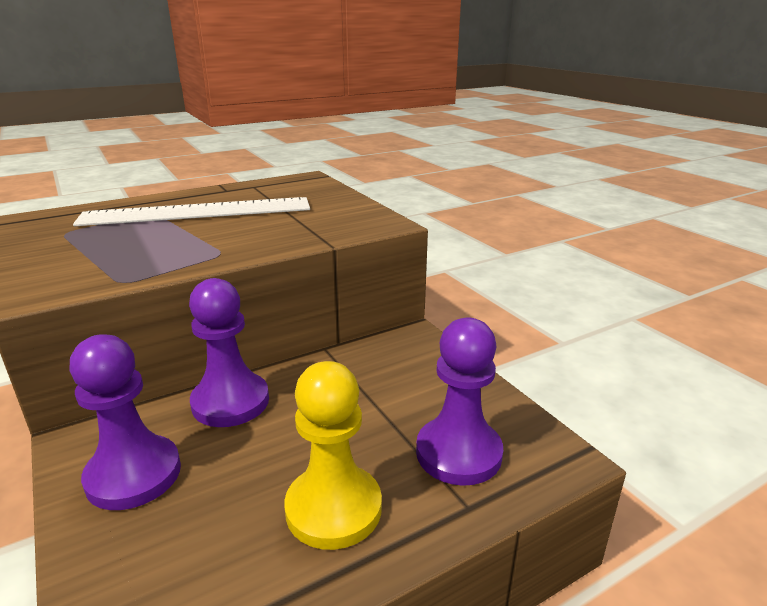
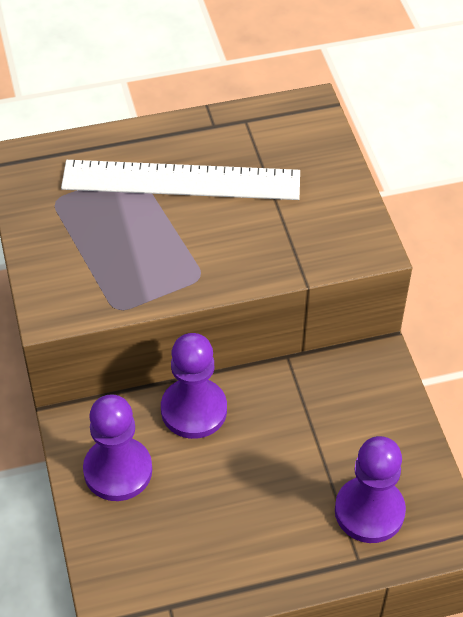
camera: 15 degrees right, 25 degrees up
yellow pawn [284,361,382,550] -> none

